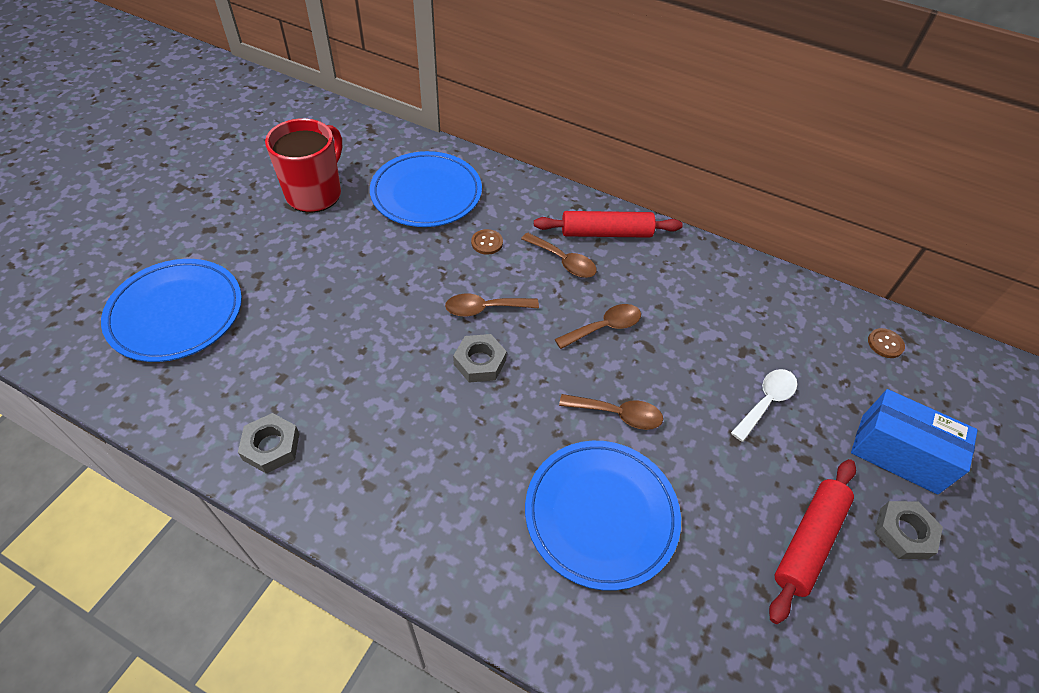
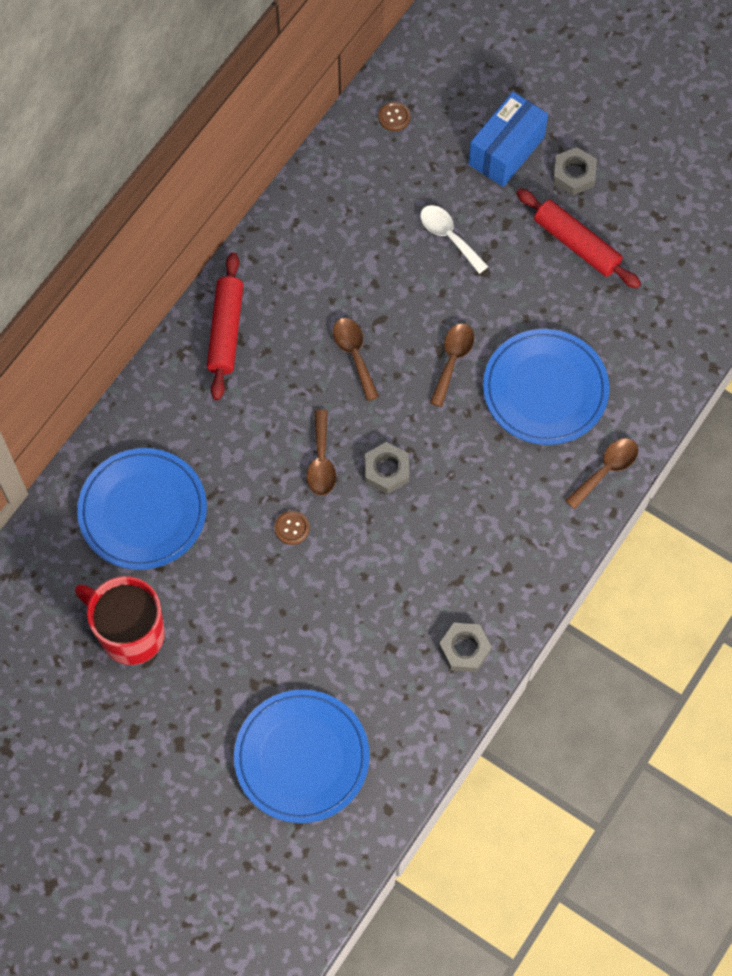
camera: 80 degrees left, 15 degrees up
brown button [471,229,503,255] -> brown button moved to [274,511,310,545]
brown spoon [521,233,597,278] -> brown spoon moved to [565,438,638,509]

